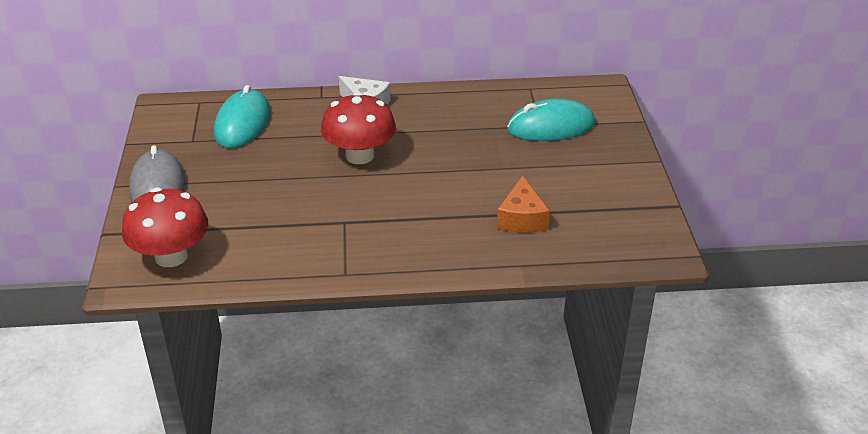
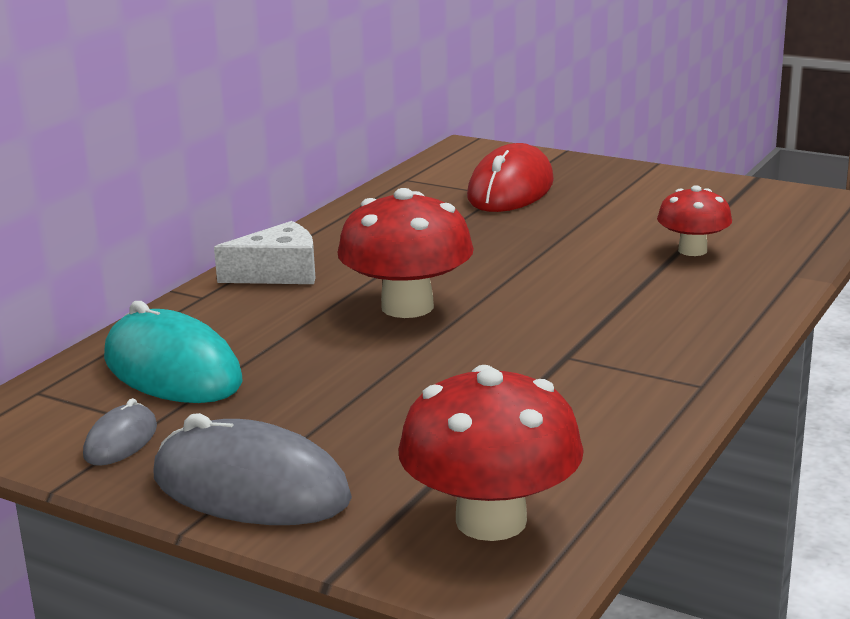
camera: 55 degrees left, 15 degrees down
orange cheese [497,176,550,233] -> red mushroom [657,185,732,256]
turquoise mouse [507,98,595,141] -> red mouse [467,143,554,212]
none -> grey mouse [83,398,157,466]

